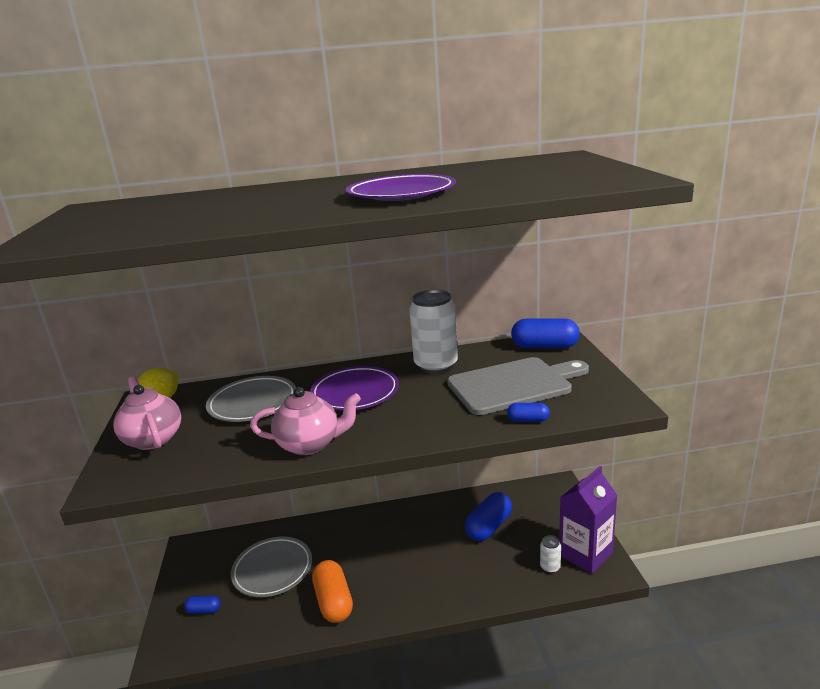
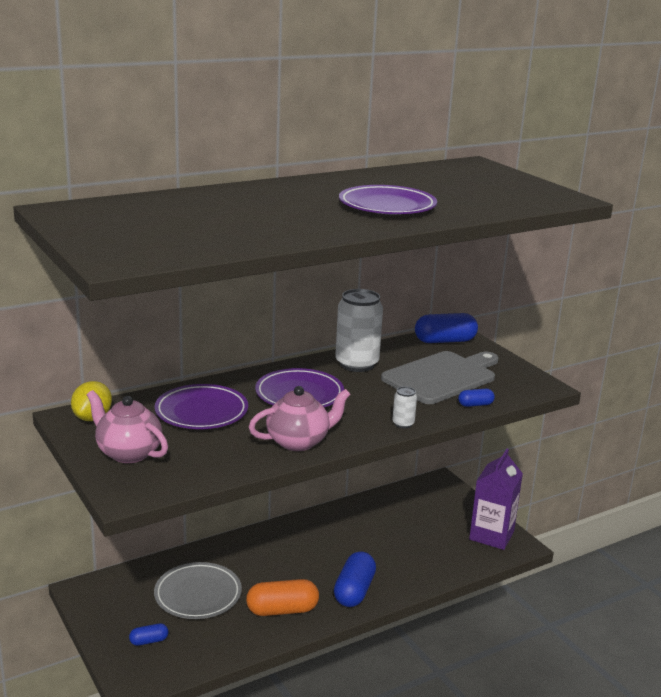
camera: 25 degrees left, 0 degrees up
grey plate [206,376,296,422] -> purple plate [155,384,248,429]
orange capsule [312,560,353,623] -> orange capsule turned 60 degrees counterclockwise [246,579,319,616]
blue capsule [465,492,512,541] -> blue capsule moved to [334,551,376,607]
white can [540,535,561,573] -> white can moved to [392,386,417,429]

